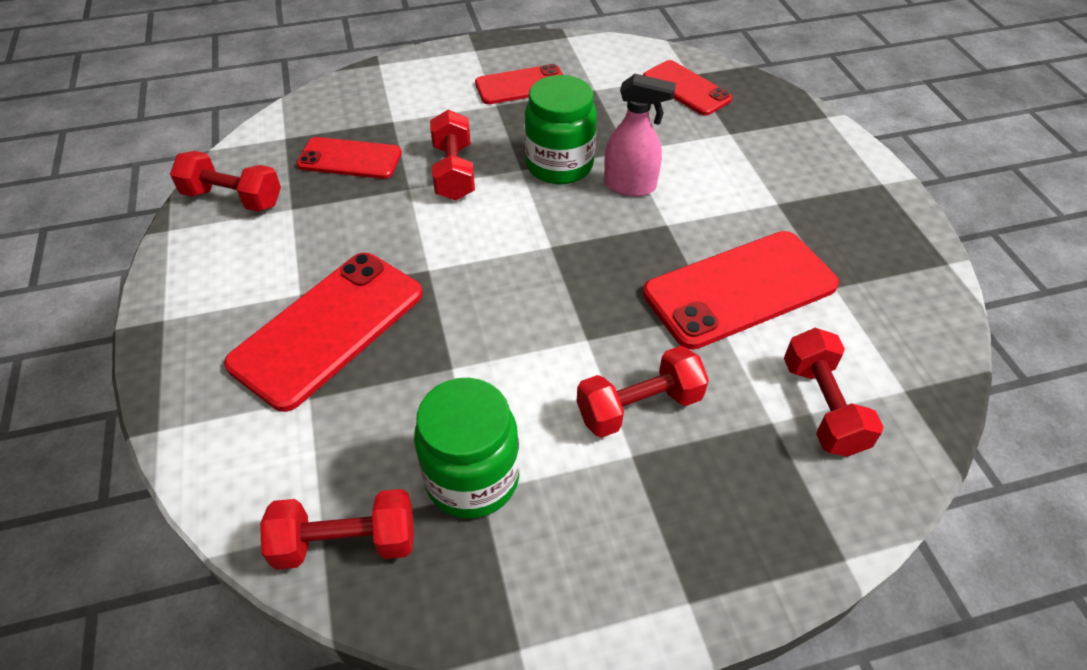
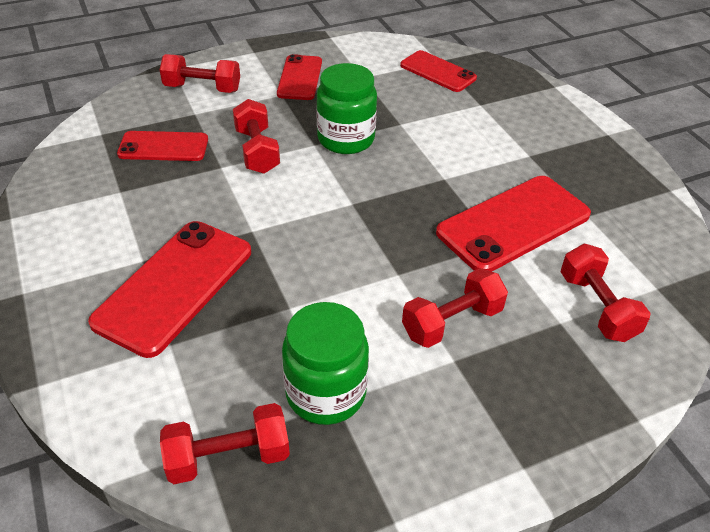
camera: 10 degrees left, 5 degrees down
red dumbbell [170,151,281,212] -> red dumbbell moved to [160,54,240,93]
red phone [475,64,563,104] -> red phone turned 60 degrees counterclockwise [277,54,322,100]
pink spray bottle [604,74,676,196] -> none

